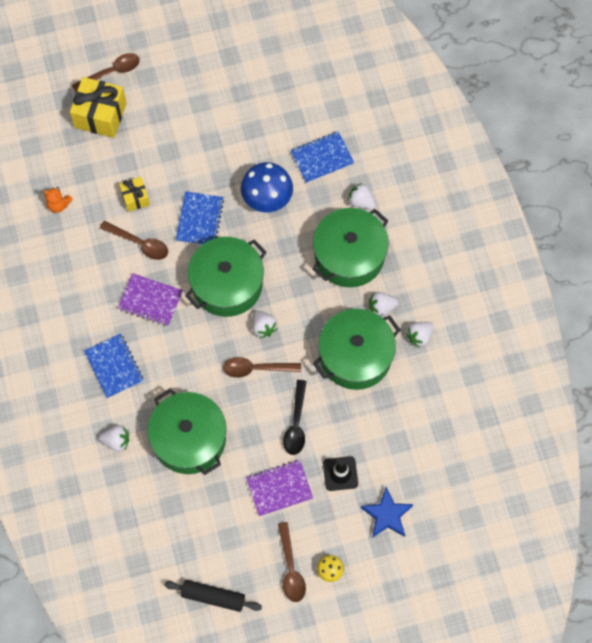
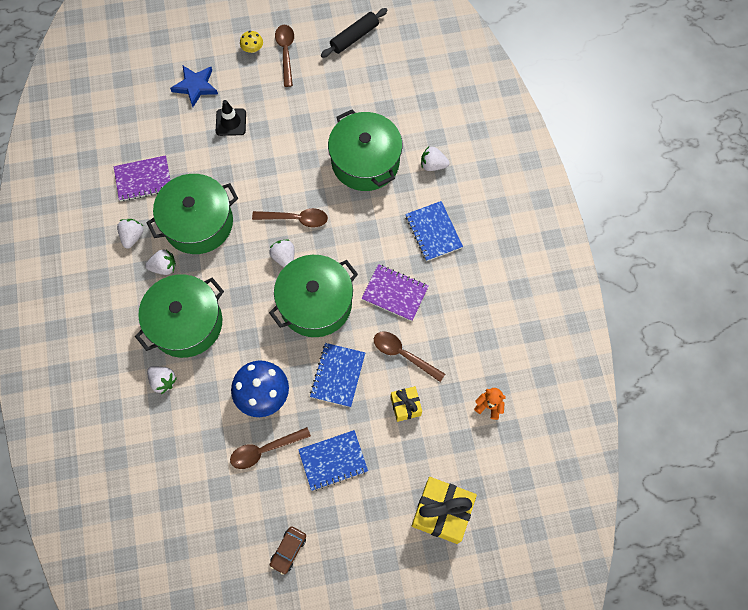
camera: 175 degrees left, 0 degrees up
brown spoon [72,53,140,92] -> brown spoon moved to [230,427,311,469]
black rolling pin [164,580,262,612] -> black rolling pin turned 60 degrees counterclockwise [321,8,388,58]
purple notebook [246,460,313,517] -> purple notebook moved to [114,155,170,201]
black spoon [283,380,307,455] -> none
blue notebook [290,131,354,183] -> blue notebook moved to [298,430,368,491]
white strawberry [406,322,434,348] -> white strawberry turned 45 degrees counterclockwise [117,219,143,249]
none -> brown car [270,526,306,575]

